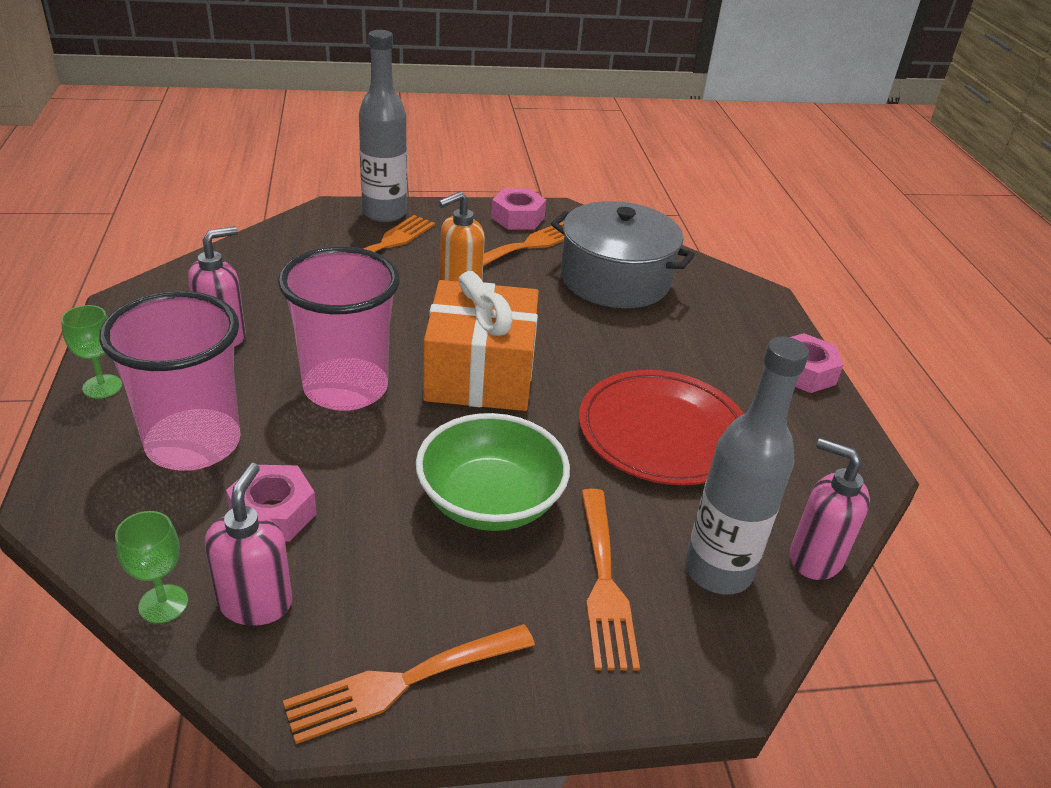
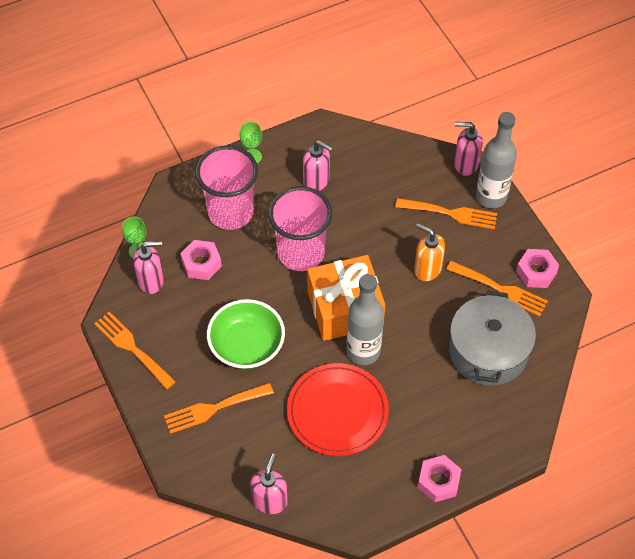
camera: 75 degrees right, 20 degrees up
grey bottle [685,337,809,595] -> grey bottle moved to [347,274,384,365]
none -> pink soap dispenser [454,122,483,176]

